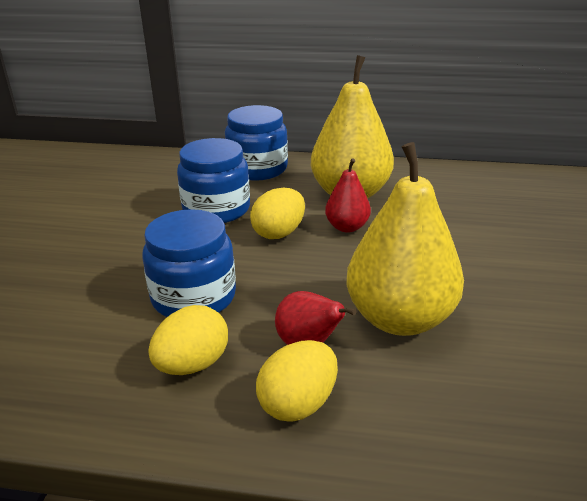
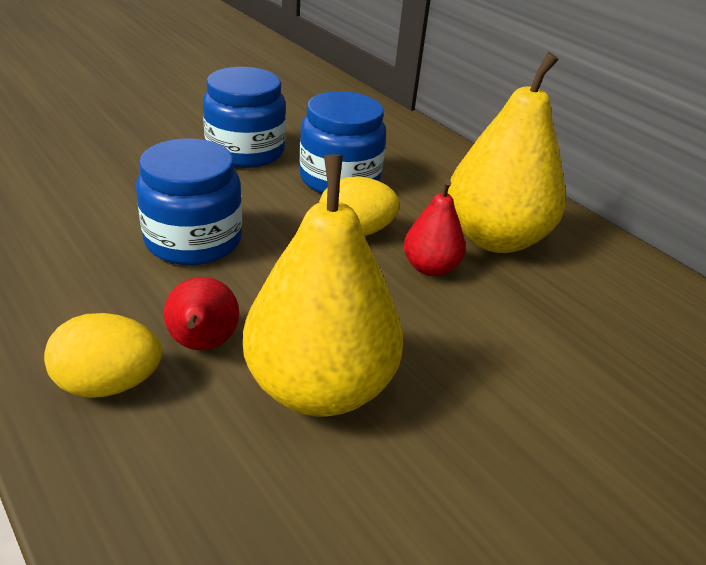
camera: 40 degrees right, 5 degrees up
yellow egg [148,305,228,375] -> none
blue jar [225,105,288,181] -> blue jar moved to [203,67,286,168]

